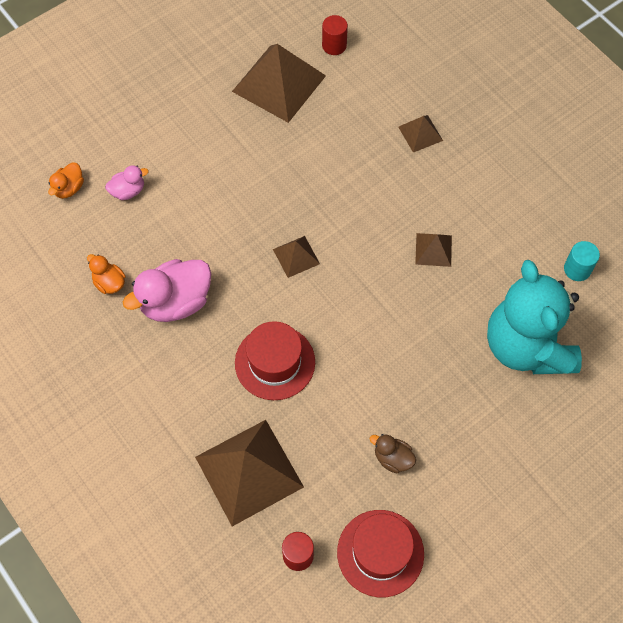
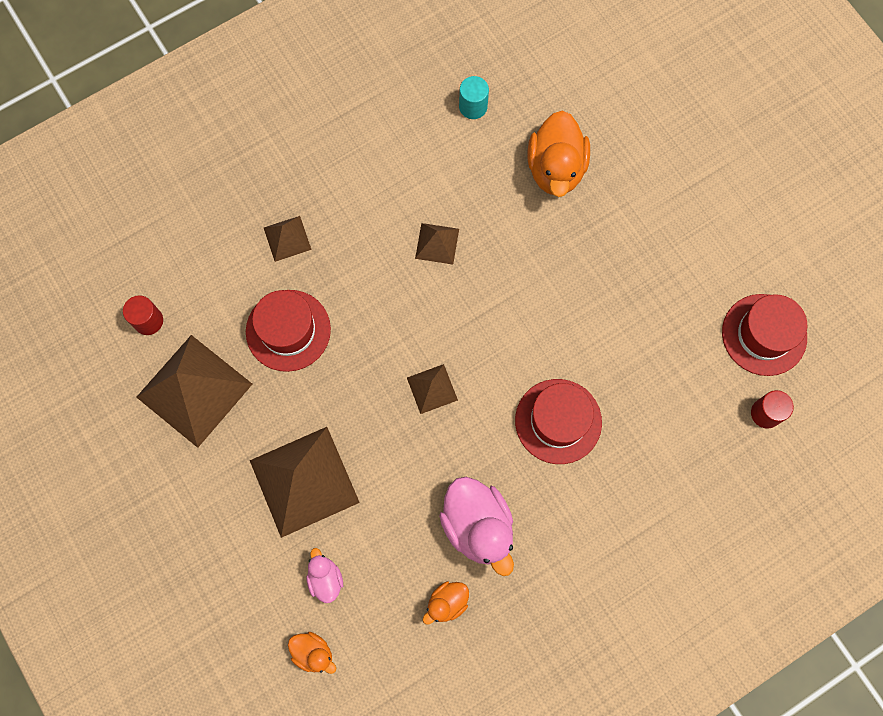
camera: 85 degrees left, 10 degrees up
brown pyramid [195,420,304,526] -> brown pyramid moved to [250,427,360,538]
brown duck [369,434,416,473] -> none
turquoise teddy bear [487,260,582,374] -> orange duck [528,111,590,197]
none -> red hat [246,290,331,372]

